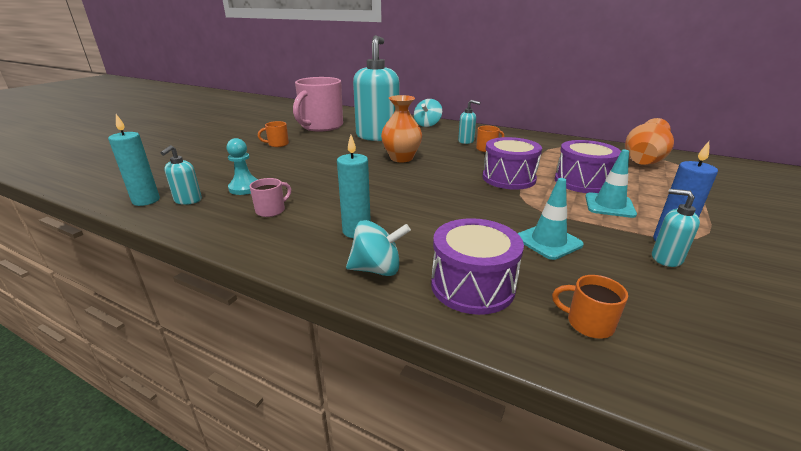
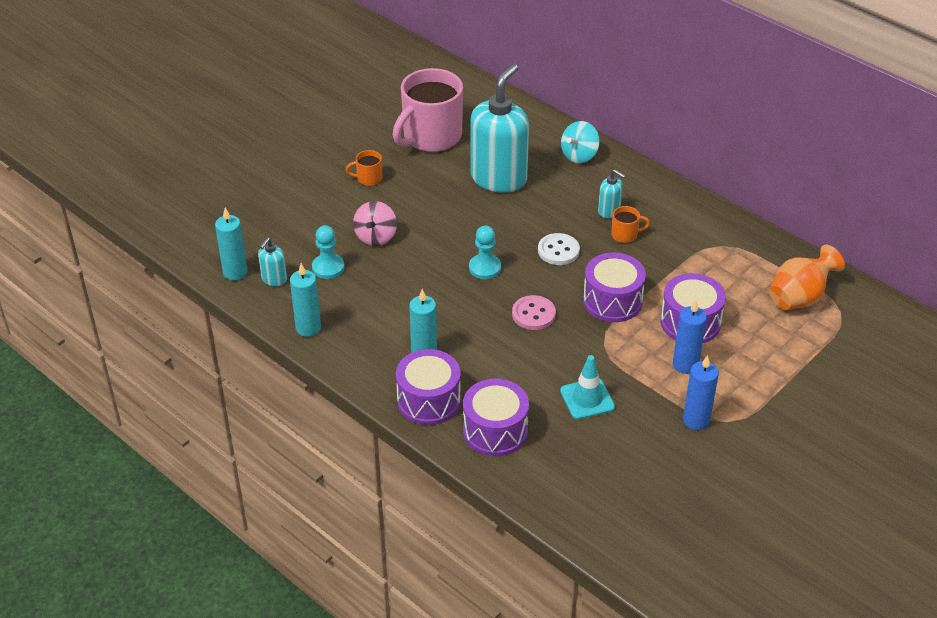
camera: 15 degrees right, 15 degrees up
pink mug [250,178,291,217] -> none
turquoise spinning top [346,220,411,276] -> purple drum [396,349,461,425]
orange vase [381,95,422,162] -> none
orange mug [552,275,628,339] -> none
turquoise traffic cone [585,149,637,218] -> blue candle [673,300,707,374]
turquoise soap dispenser [652,189,700,267] -> none
none -> turquoise candle [290,263,321,337]
none -> pink spinning top [353,201,397,246]
none -> turquoise pawn [469,226,501,279]
none -> pink button [512,295,556,330]
none -> white button [538,233,580,265]

